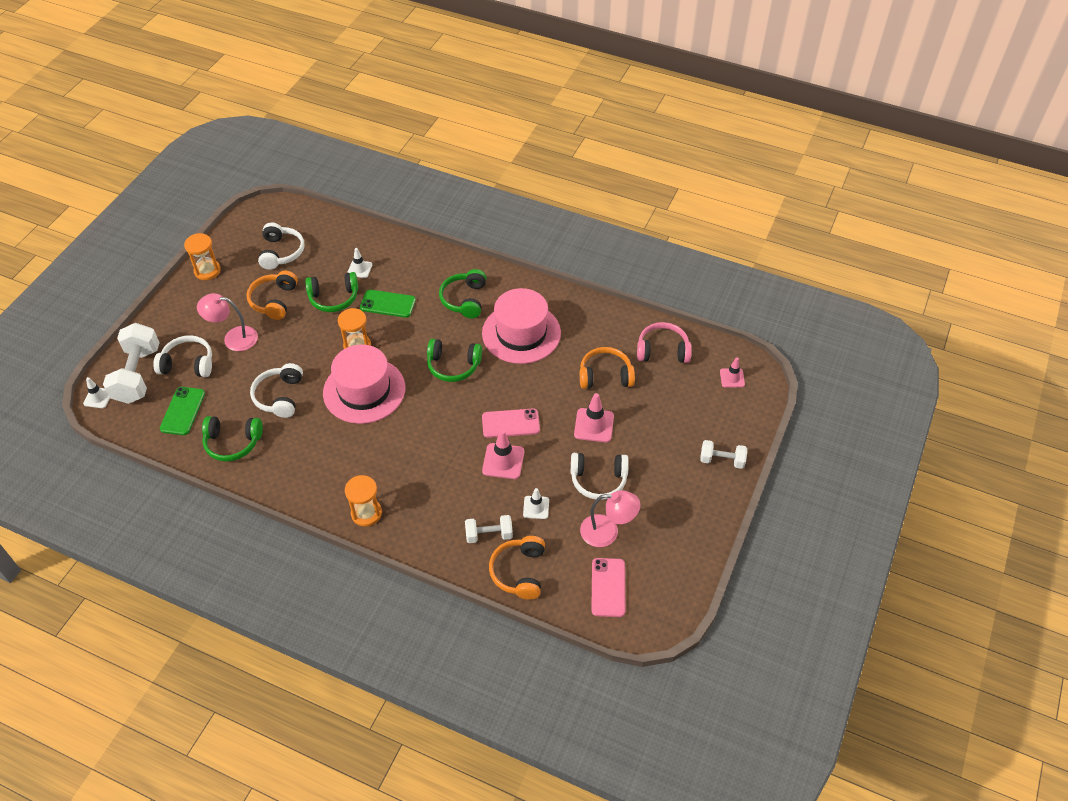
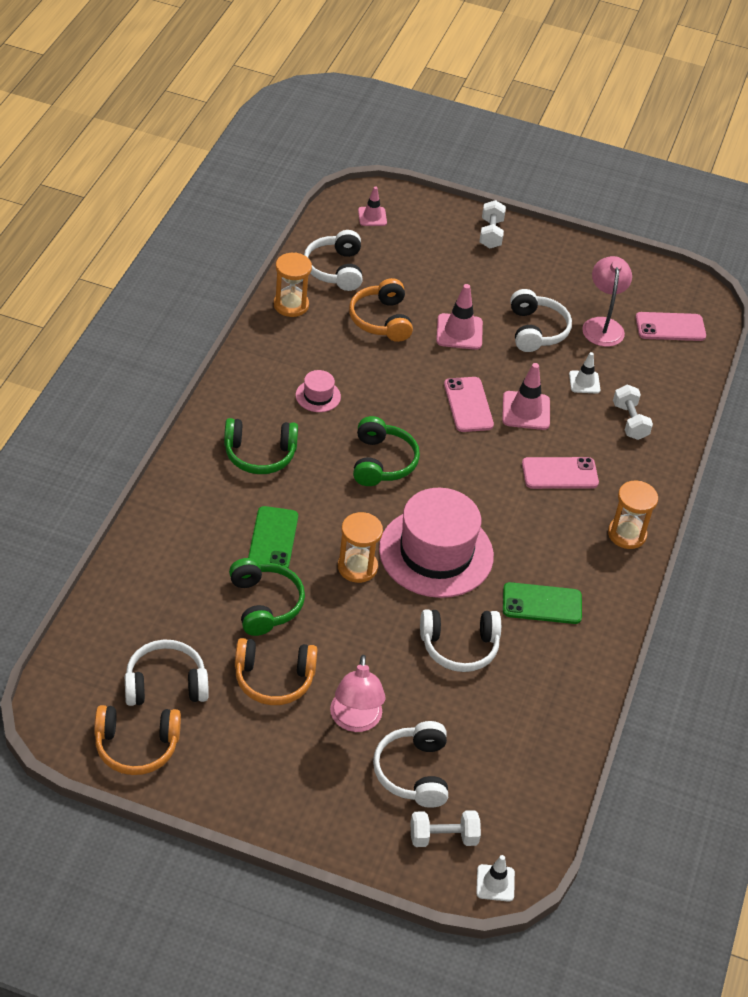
camera: 100 degrees left, 5 degrees down
white dumbbell [103,323,160,404] -> white dumbbell [411,810,481,847], size x0.54
green phone [160,387,205,435] -> green phone moved to [503,582,582,624]
orange hourglass [184,233,221,280] -> orange hourglass moved to [274,252,312,317]
green headphones [202,416,263,462] -> none
white traffic cone [347,248,372,278] -> none
pink hat [482,288,561,364] -> pink hat [296,370,341,412], size x0.42
orange headphones [489,536,545,600] -> orange headphones moved to [94,705,181,775]
pink headphones [637,322,692,363] -> white headphones [304,230,363,291]
none -> pink phone [522,457,599,489]

